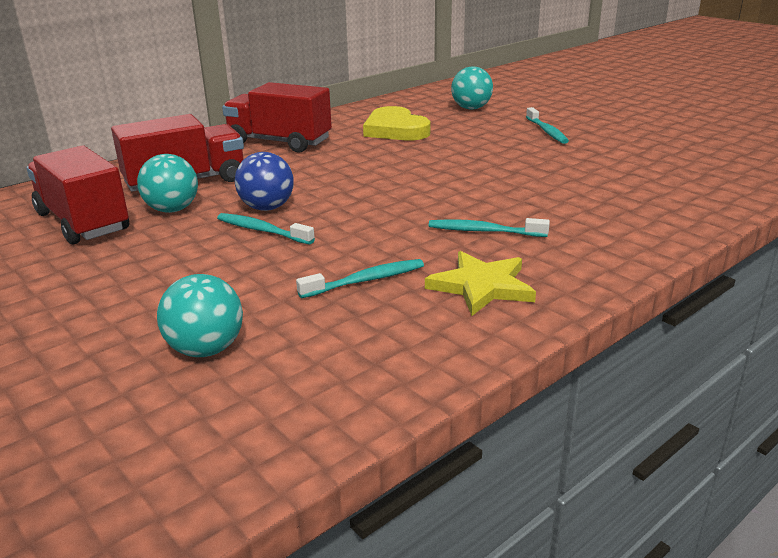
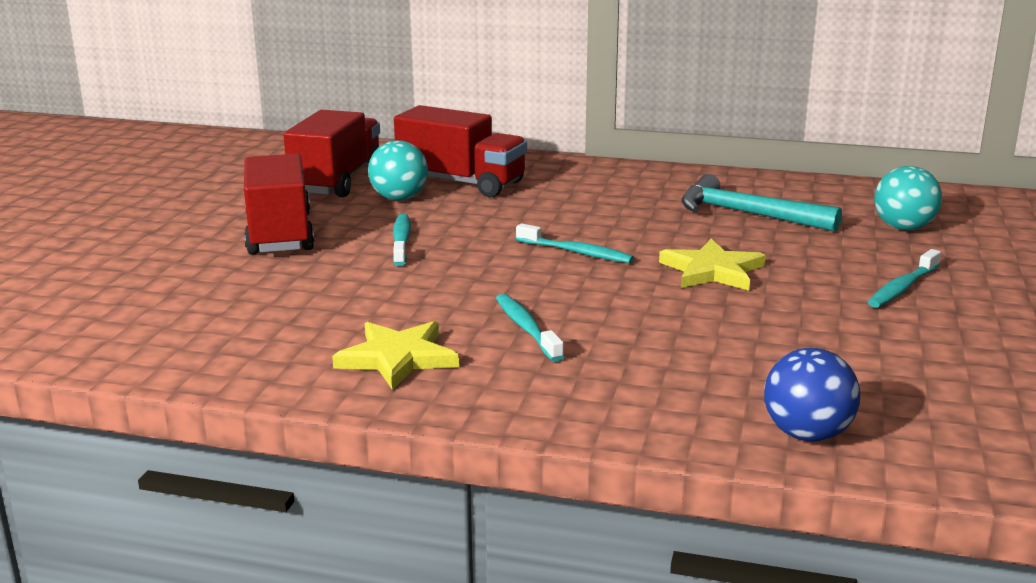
camera: 55 degrees right, 5 degrees down
turquoise ball [157,274,243,357] -> none
red truck [222,82,332,153] -> red truck moved to [244,154,315,255]
blue ball [235,152,294,211] -> blue ball moved to [764,348,860,442]
turquoise toothbrush [296,259,424,298] -> turquoise toothbrush moved to [516,223,634,263]
yellow heart [363,106,430,140] -> turquoise hammer [682,174,842,232]
none -> yellow star [659,239,766,290]

